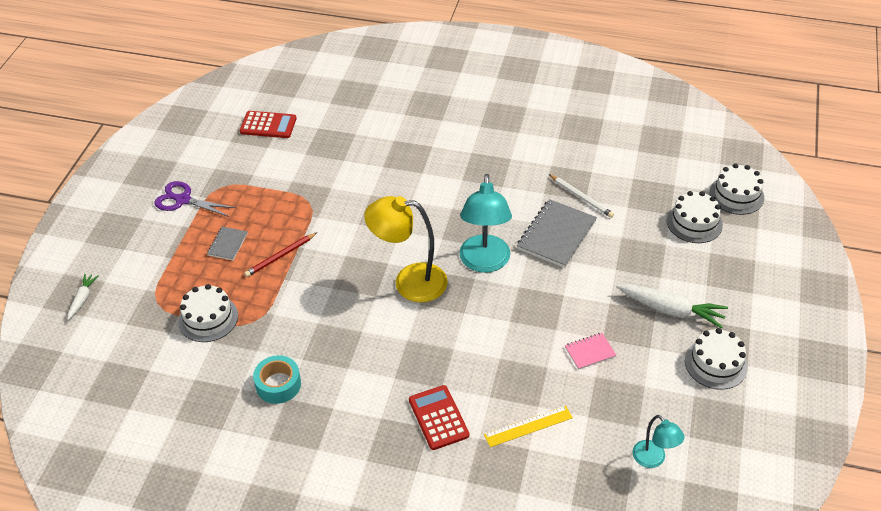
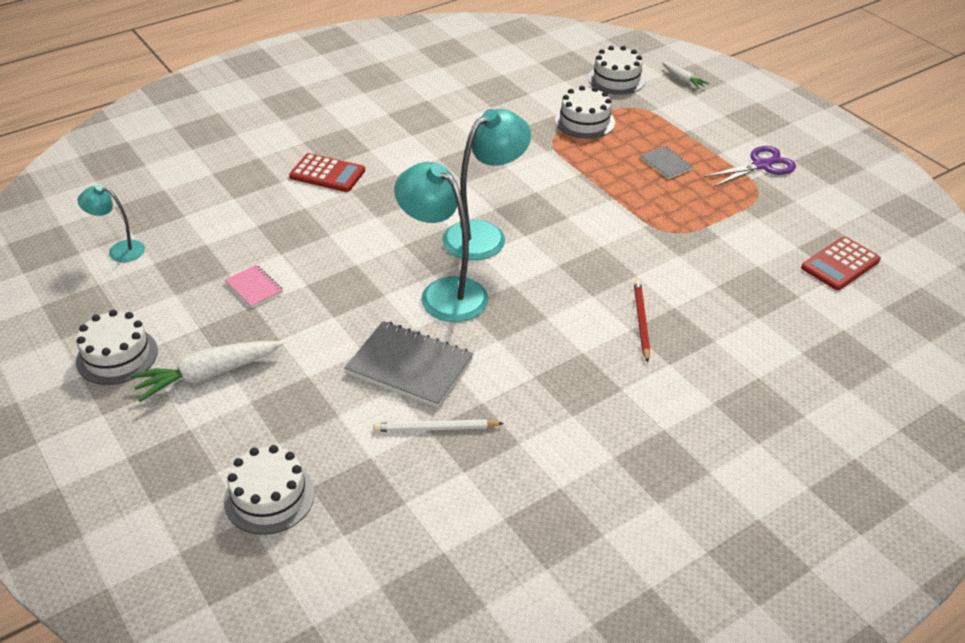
camera: 130 degrees right, 5 degrees down
red pencil [244,232,318,277] -> red pencil moved to [634,280,650,363]
turquoise tape [253,355,301,404] -> none
yellow lamp [364,196,448,302] -> turquoise lamp [442,109,531,260]
yellow ruler [484,406,573,447] -> none
grey notebook [517,199,597,268] -> grey notebook turned 45 degrees counterclockwise [344,321,474,408]
pink notebook [565,333,616,370] -> pink notebook turned 60 degrees counterclockwise [225,265,283,308]
white cake [709,164,764,215] -> white cake moved to [588,46,645,95]

